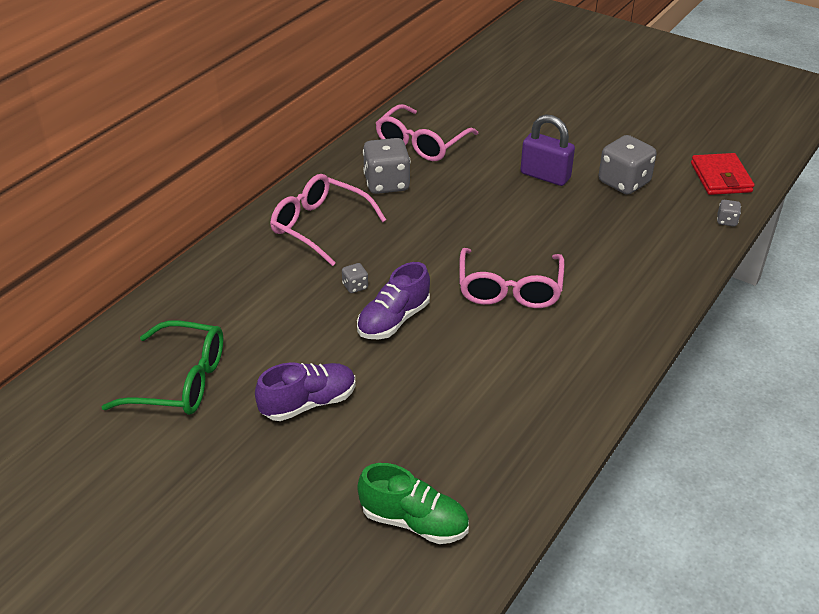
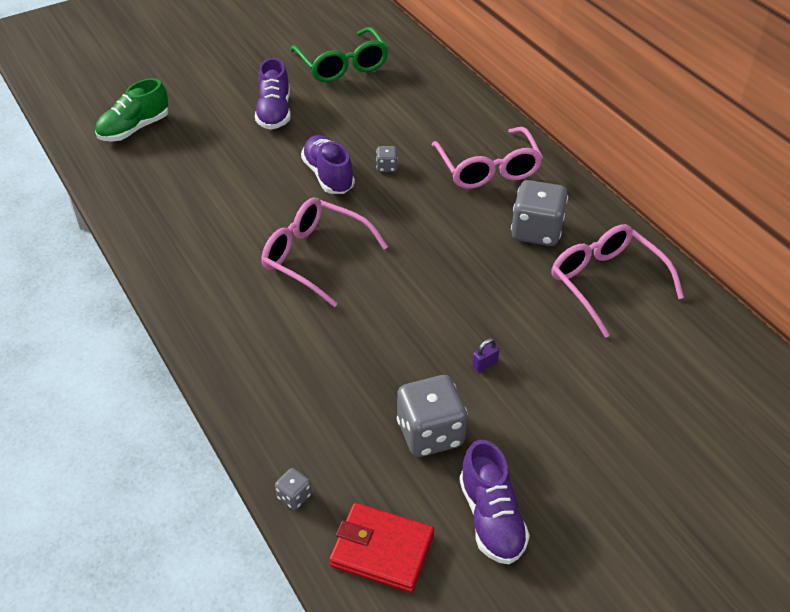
camera: 115 degrees right, 5 degrees up
green glasses [102,321,223,415] -> green glasses turned 60 degrees counterclockwise [290,27,389,82]
pink glasses [270,174,386,266] -> pink glasses turned 105 degrees clockwise [431,127,543,189]
purple padlock [520,114,575,186] -> purple padlock [472,338,499,372], size x0.41
none -> purple shoe [459,440,530,564]

